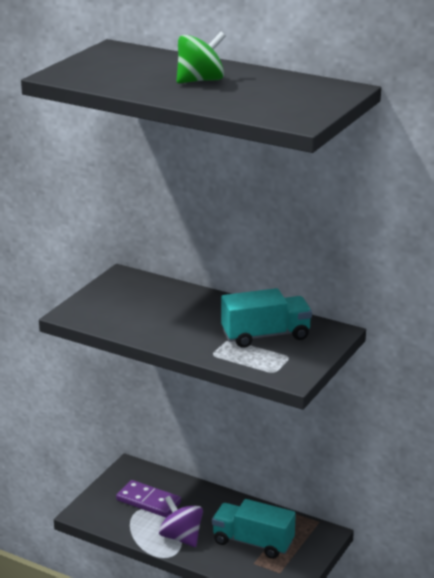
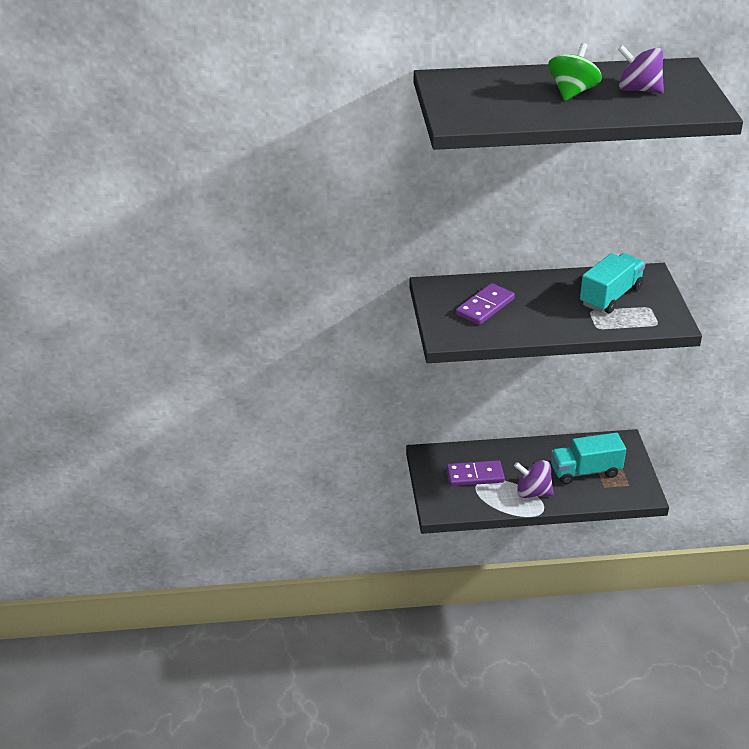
camera: 35 degrees left, 10 degrees up
none -> purple domino [456,283,515,325]
none -> purple spinning top [618,45,664,93]

